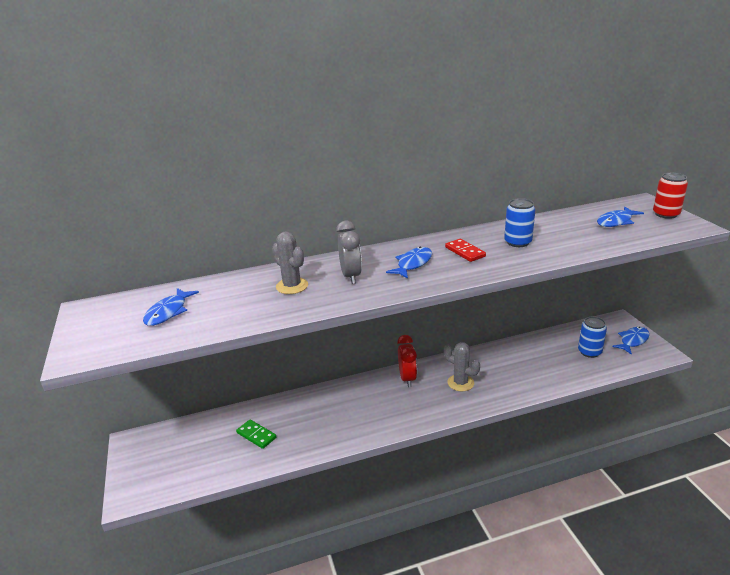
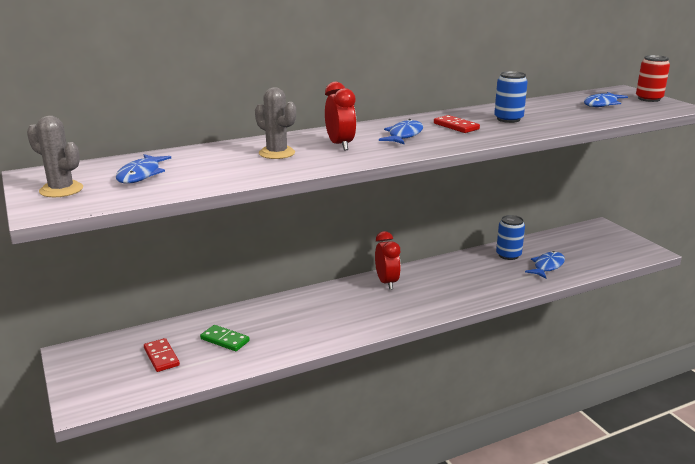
camera: 10 degrees left, 5 degrees down
grey clock [336,221,362,284] -> red clock [325,82,357,151]
grey cactus [444,342,480,392] -> grey cactus moved to [27,116,83,197]
blue can [578,317,607,358] -> blue can moved to [496,215,525,260]
blue fish [612,327,649,355] -> blue fish moved to [525,251,565,279]
none -> red domino [144,338,180,372]

